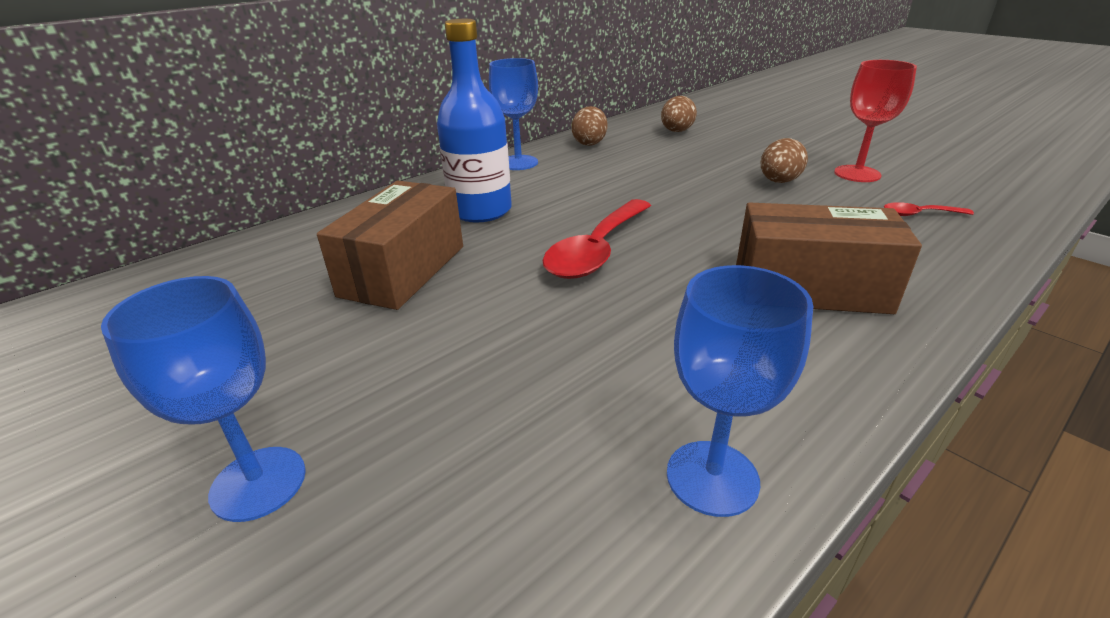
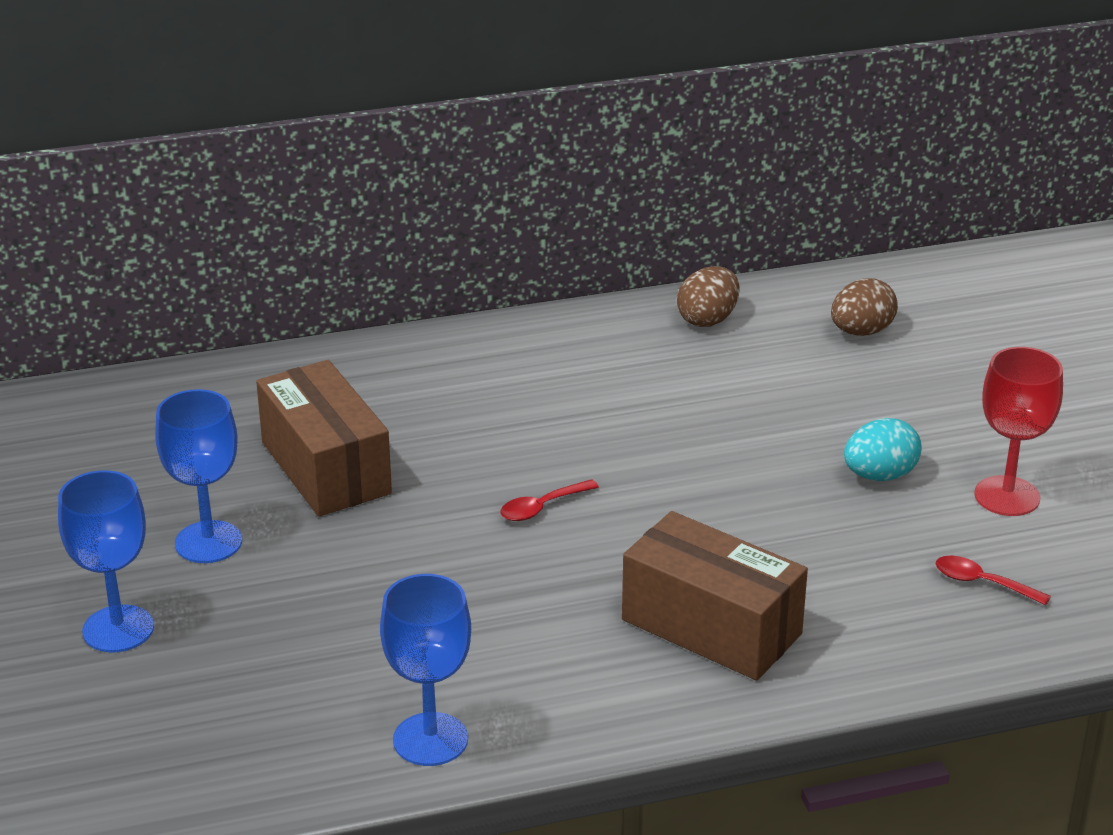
camera: 25 degrees right, 0 degrees up
brown box [317,181,463,310] -> brown box turned 75 degrees counterclockwise [256,360,392,517]
blue bottle [437,19,512,222] -> none
blue goblet [489,58,538,170] -> blue goblet moved to [155,389,242,563]
red spoon [542,199,651,279] -> red spoon [500,479,599,521], size x0.47
brown egg [760,138,808,183] -> turquoise egg [844,418,922,481]

